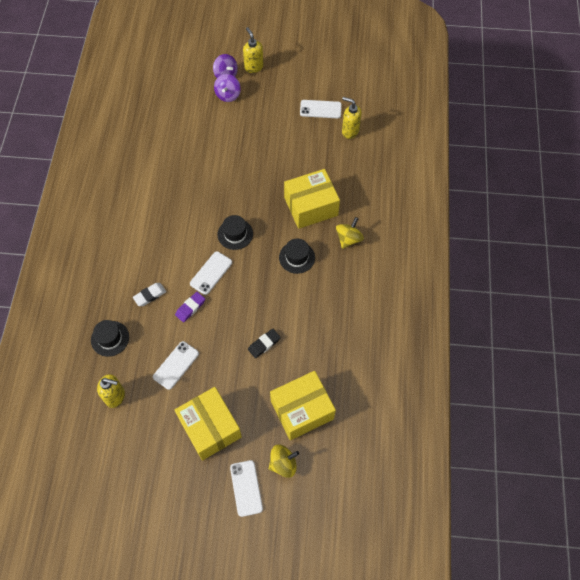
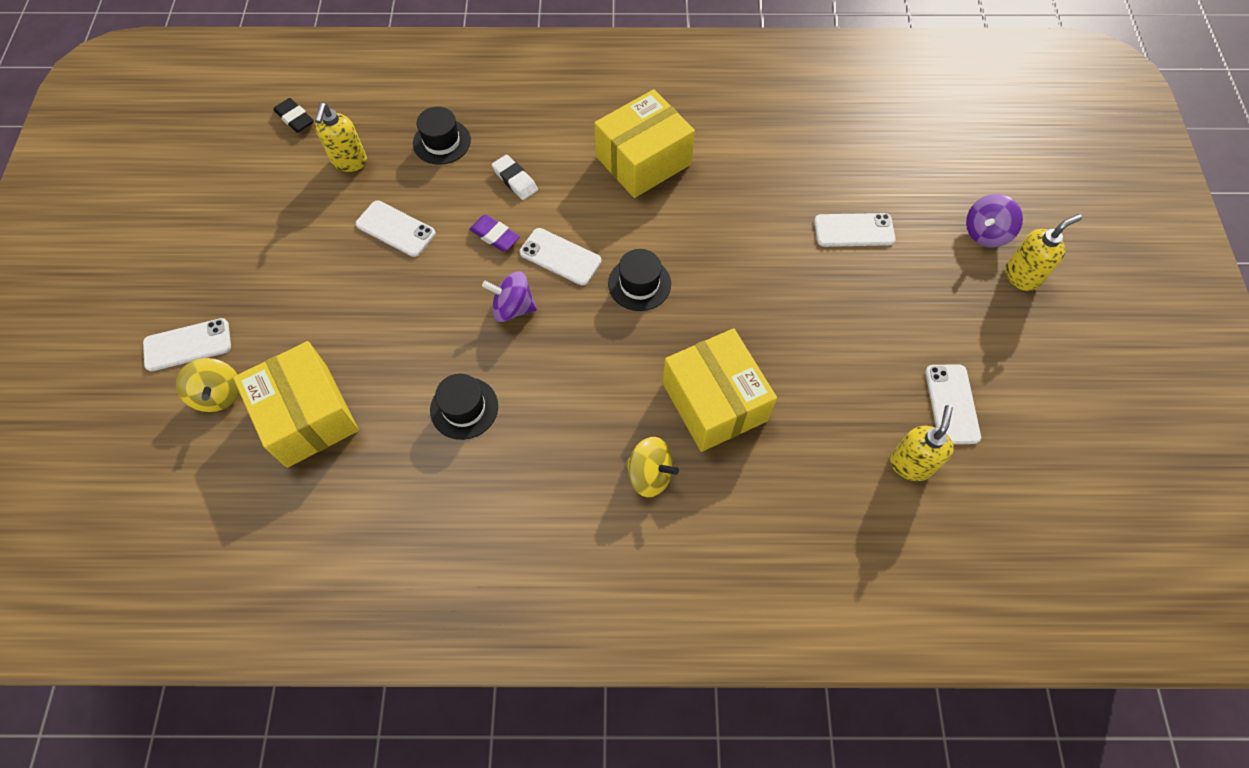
camera: 85 degrees right, 0 degrees up
yellow box [174,387,242,461] -> yellow box moved to [594,89,695,198]
purple spinning top [214,74,241,102] -> purple spinning top moved to [482,271,537,322]
black eraser [248,329,281,358] -> black eraser moved to [274,98,314,133]
black hat [279,238,315,274] -> black hat moved to [430,374,498,440]
none -> white phone [814,213,895,247]

